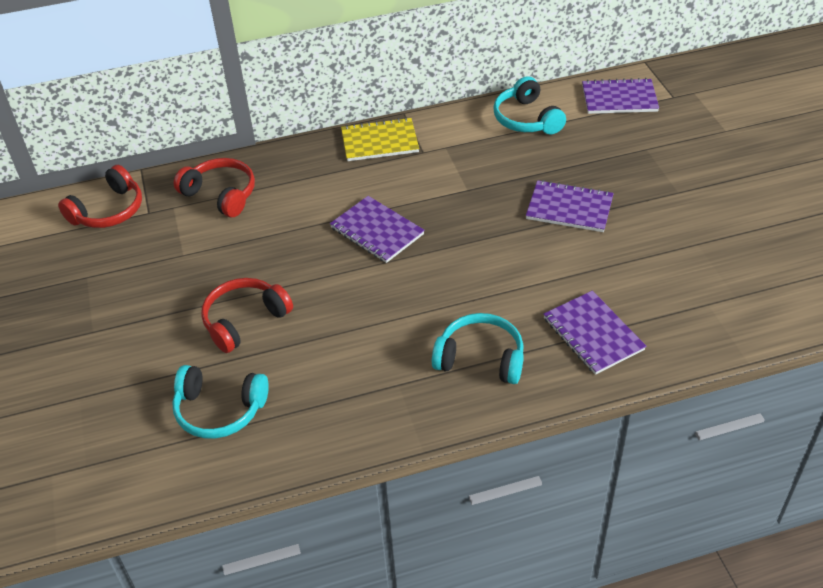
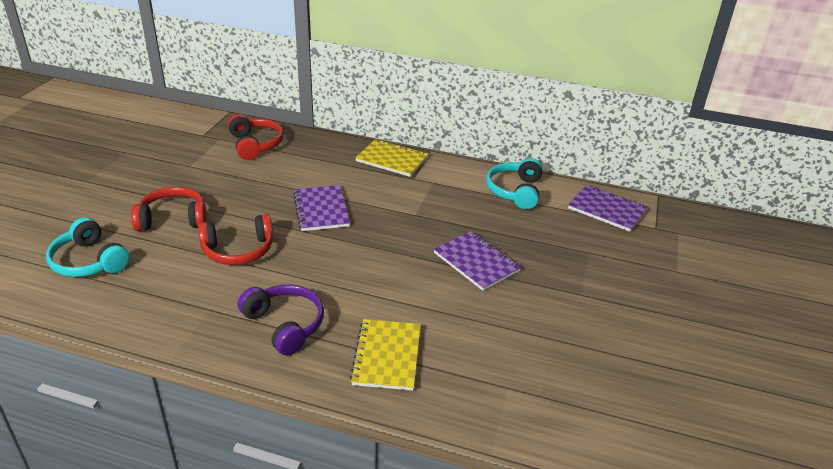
camera: 30 degrees right, 10 degrees down
red headphones [58,165,142,228] -> red headphones moved to [198,214,273,265]
turquoise headphones [432,313,524,384] -> purple headphones [238,285,324,356]
purple notebook [544,291,646,375] -> yellow notebook [350,319,421,391]

